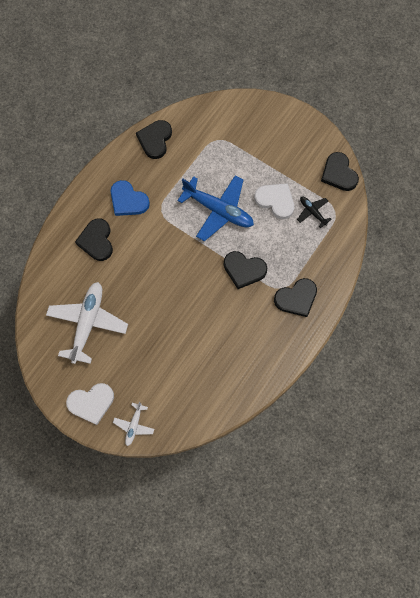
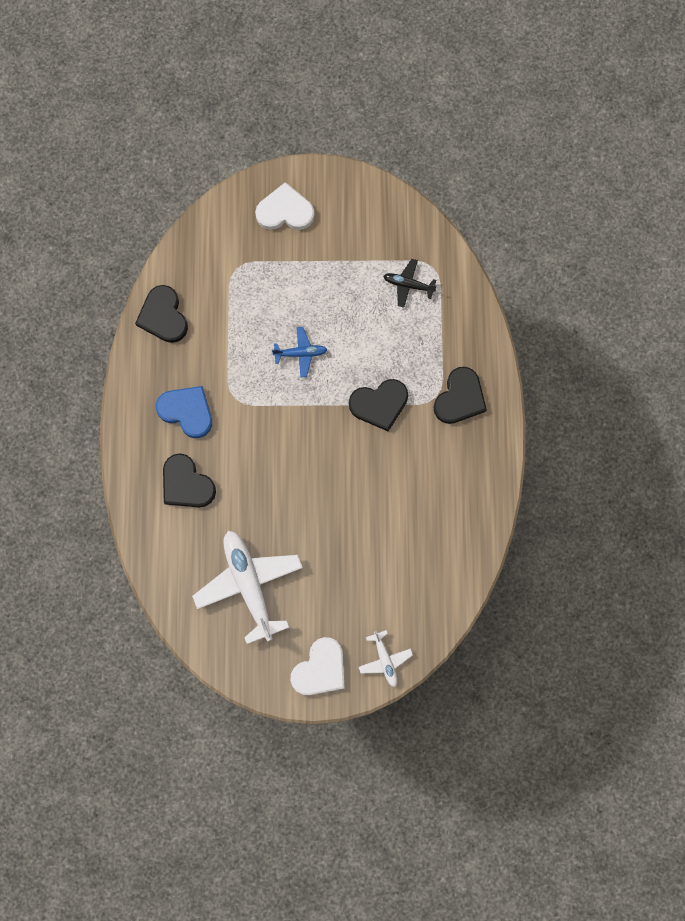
camera: 35 degrees left, 5 degrees up
blue heart [111,180,150,216] -> blue heart turned 150 degrees counterclockwise [156,386,212,438]
blue plane [178,175,254,241] -> blue plane [272,327,327,378], size x0.49
white heart [254,183,294,219] -> white heart moved to [255,182,314,230]
black heart [321,152,359,191] -> none

